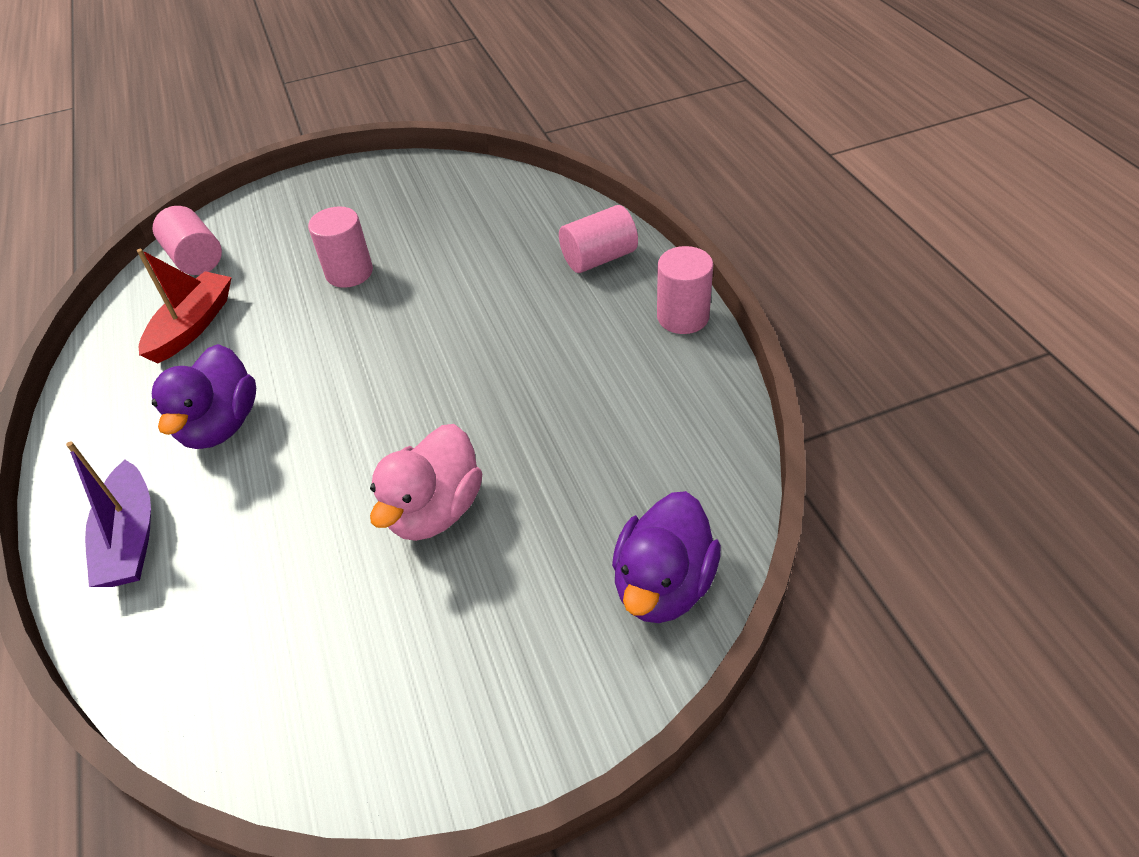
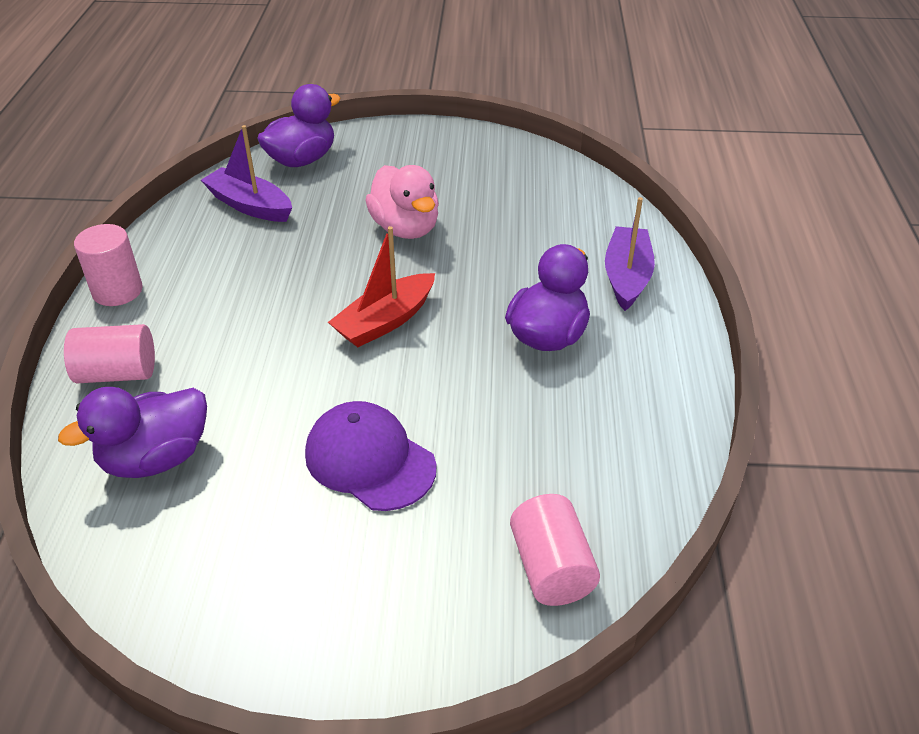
camera: 160 degrees left, 5 degrees down
red boat [137,249,232,363] -> red boat moved to [328,226,435,347]
pink cylinder [308,206,373,288] -> purple cap [305,401,436,511]
pink duck [370,424,482,541] -> pink duck turned 105 degrees clockwise [365,165,439,239]
none -> purple duck [58,387,207,478]
none -> purple boat [201,125,292,222]

